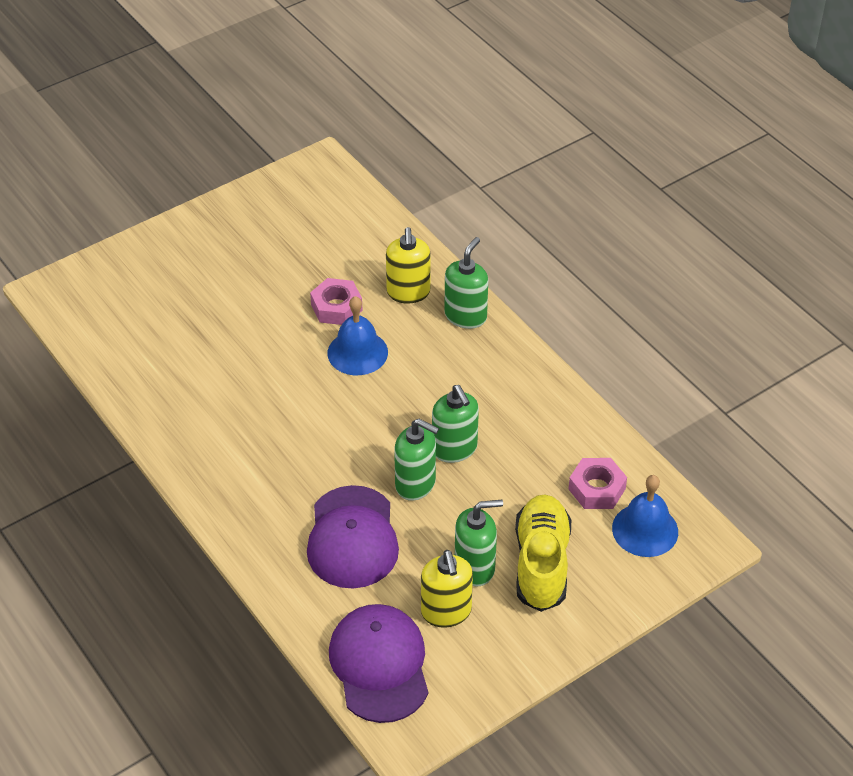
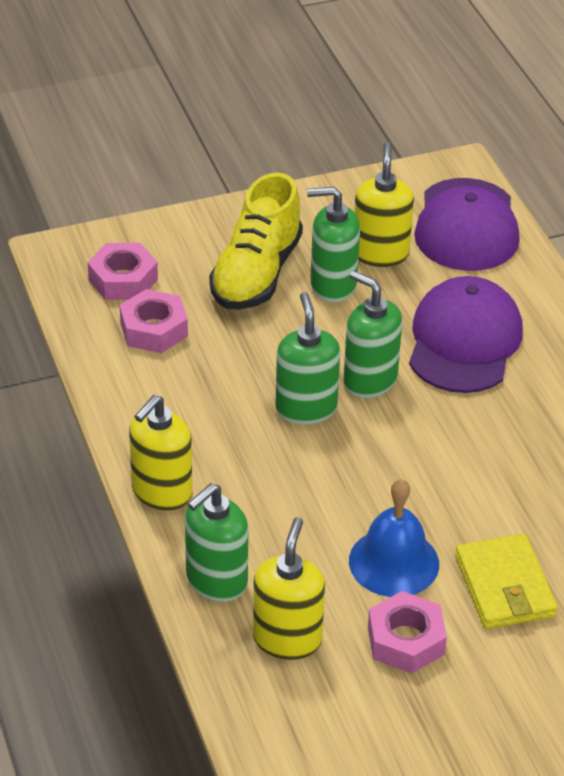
camera: 165 degrees left, 5 degrees down
blue bell [612,475,678,557] -> pink nut [87,243,158,300]
none -> yellow soap dispenser [129,395,193,510]
none -> yellow wallet [455,534,558,629]

